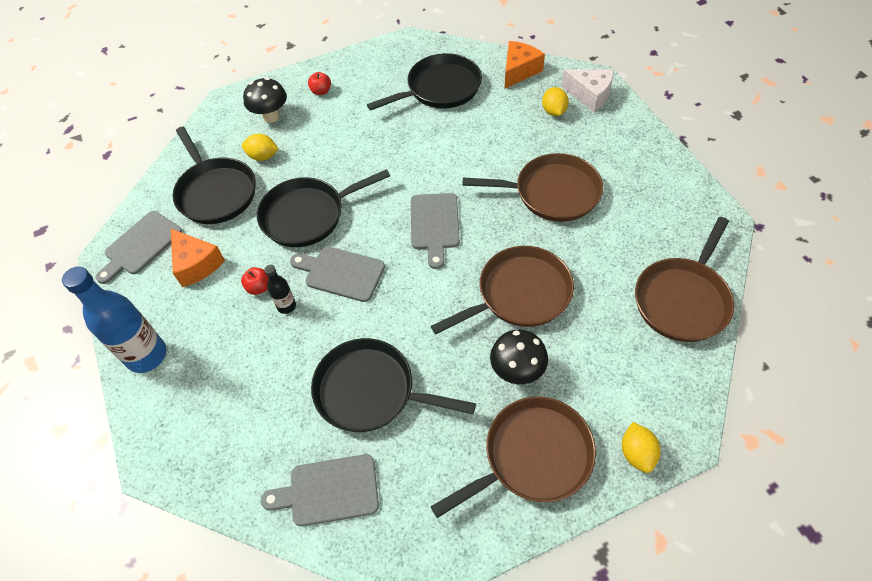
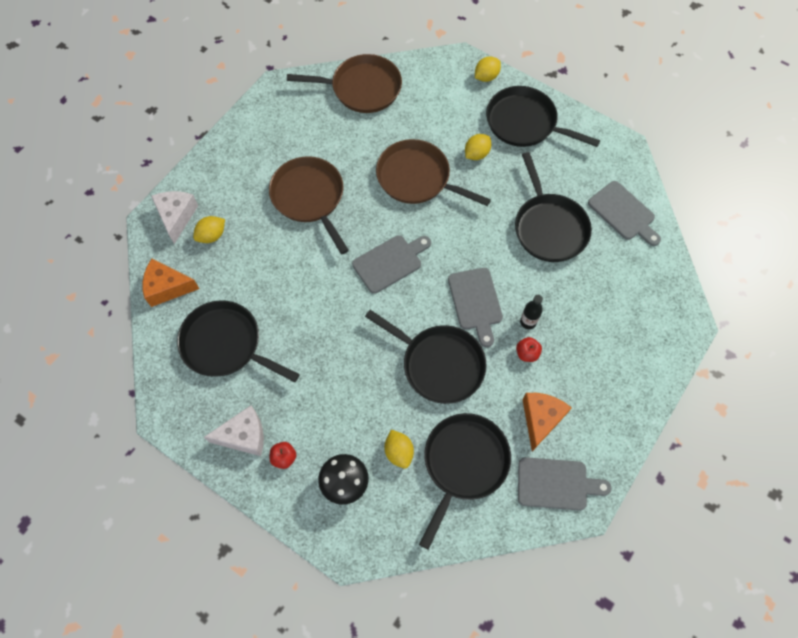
camera: 125 degrees left, 10 degrees up
blue bottle [62,266,166,373] -> none
brown pan [431,396,596,518] -> black pan [486,86,600,147]
black mushroom [490,330,548,384] -> yellow lemon [465,134,491,160]
none -> white cheese [204,405,264,456]

